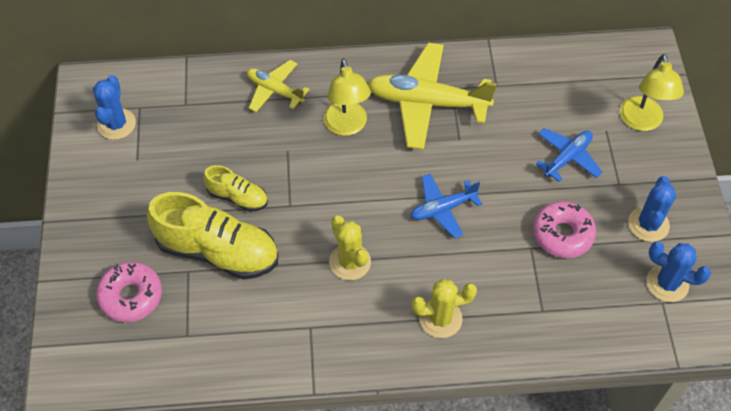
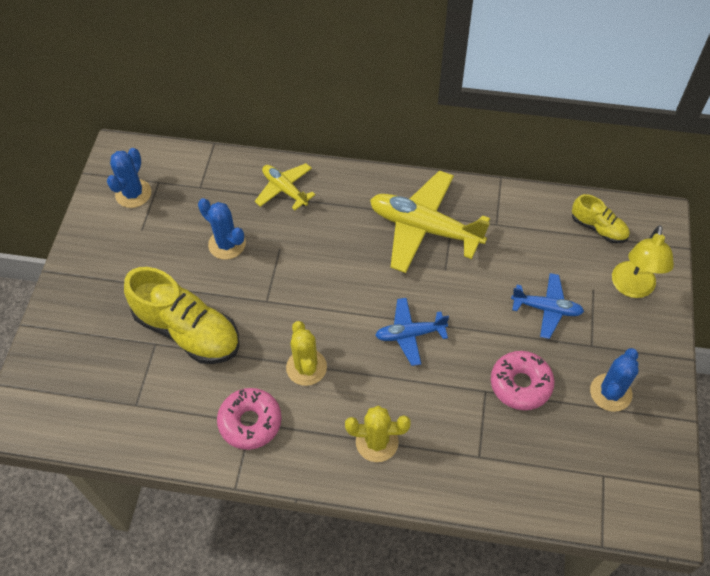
camera: 15 degrees right, 0 degrees up
pink donut [96,262,162,322] -> pink donut moved to [217,388,282,450]
yellow shoe [203,165,268,212] -> yellow shoe moved to [572,194,630,243]
yellow lamp [324,59,371,136] -> none
blue plane [536,128,602,182] -> blue plane turned 45 degrees clockwise [511,273,584,339]
blue cactus [647,241,711,302] -> blue cactus moved to [198,198,246,260]

